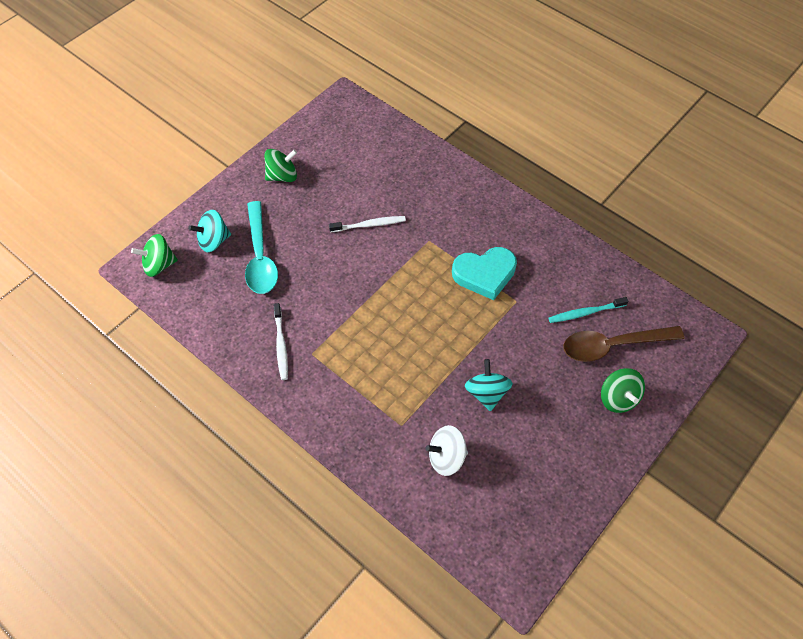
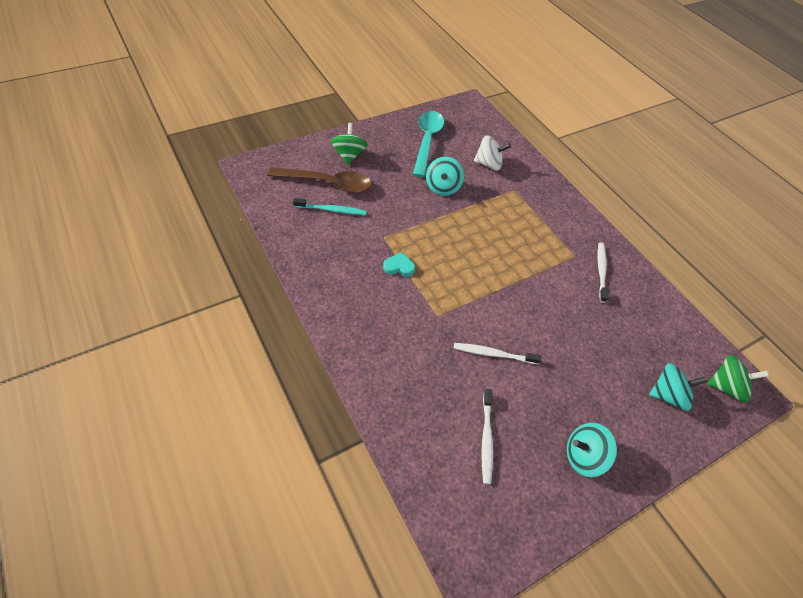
camera: 165 degrees left, 5 degrees down
turquoise spoon [245,201,278,294] -> turquoise spoon moved to [413,111,444,177]
green spinning top [264,149,297,182] -> turquoise spinning top [567,423,617,477]
turquoise heart [452,247,517,300] -> turquoise heart [383,252,415,277], size x0.50
none -> white toothbrush [481,389,493,484]

